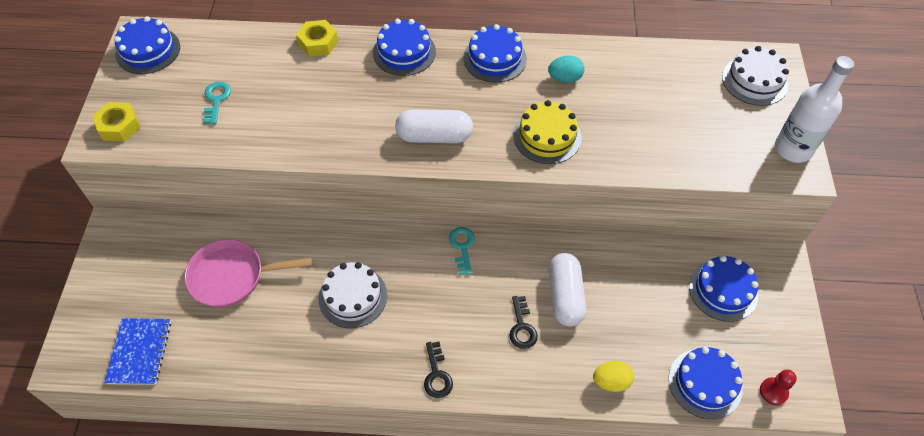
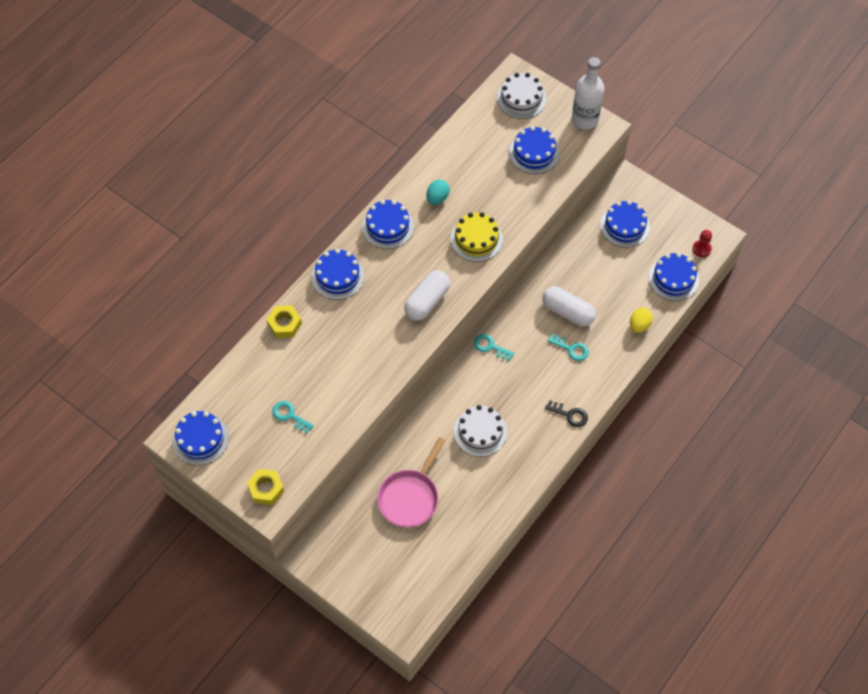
camera: 55 degrees left, 5 degrees up
blue notebook [104,318,171,385] -> none
black key [509,296,538,349] -> turquoise key [548,334,589,361]
none -> blue cake [509,126,560,174]

